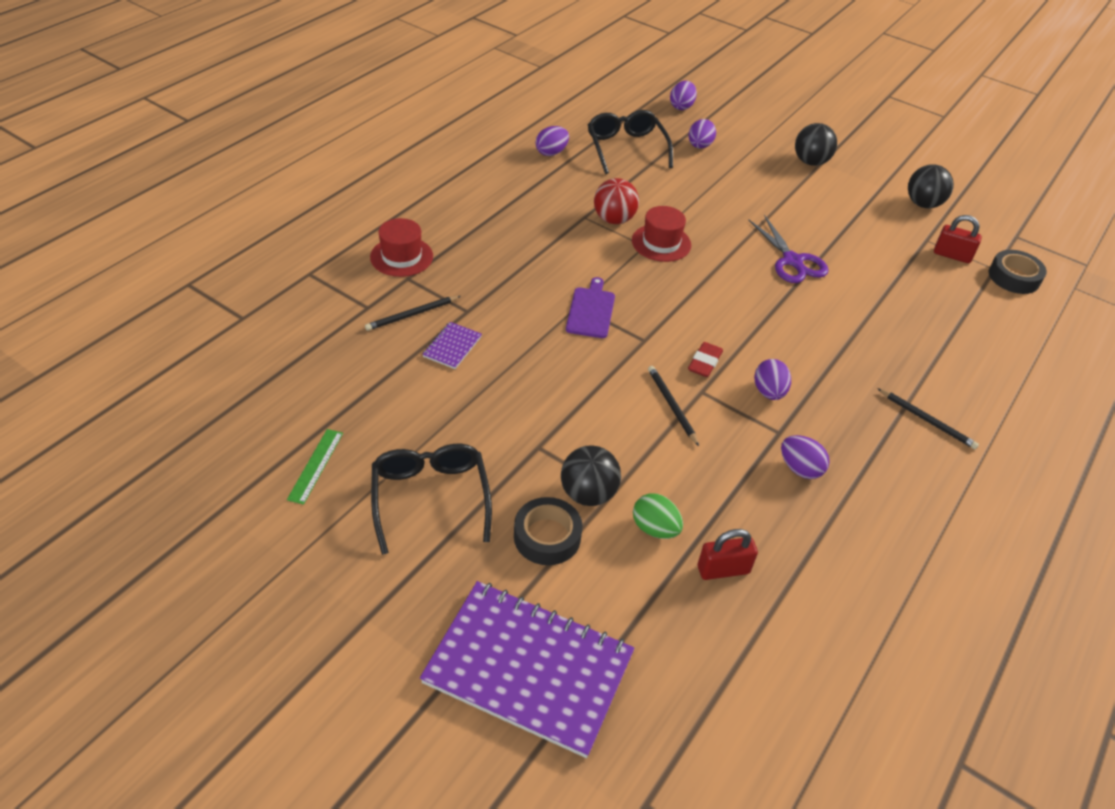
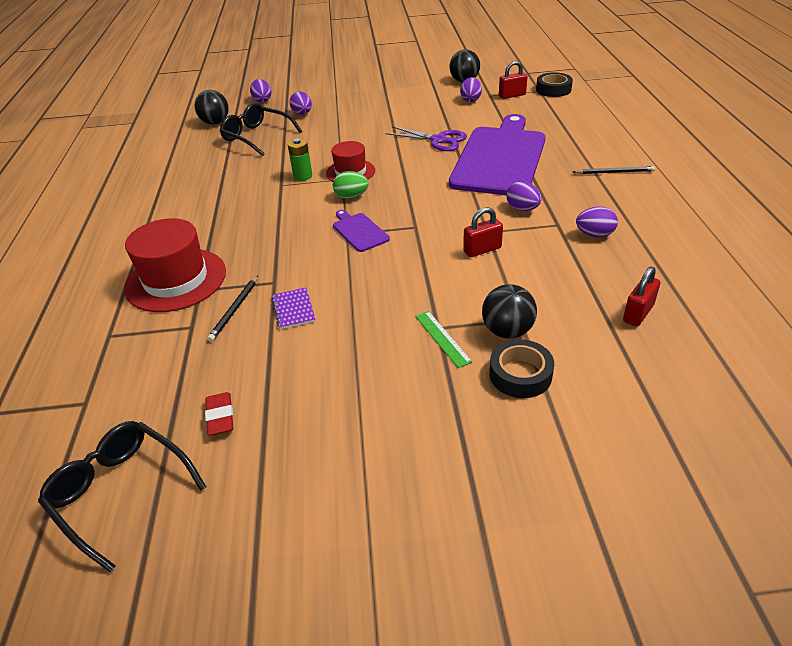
camera: 35 degrees left, 5 degrees down
green ruler [287,429,343,505] -> green ruler moved to [415,311,472,368]
red hat [370,218,433,277] -> red hat [124,218,226,312], size x1.65
black glasses [371,444,492,555] -> black glasses moved to [38,421,206,572]
purple notebook [420,581,635,758] -> none
purple egg [535,126,569,156] -> purple egg moved to [460,77,482,102]
red ball [594,178,639,224] -> green battery [288,138,312,181]
green egg [633,493,683,539] -> green egg moved to [333,171,368,199]
black pencil [648,366,699,446] -> red padlock [463,207,503,257]
red eraser [688,342,723,377] -> red eraser moved to [205,392,234,436]
black ball [795,123,837,166] -> black ball moved to [194,90,229,125]
none -> purple cutting board [449,114,545,195]

